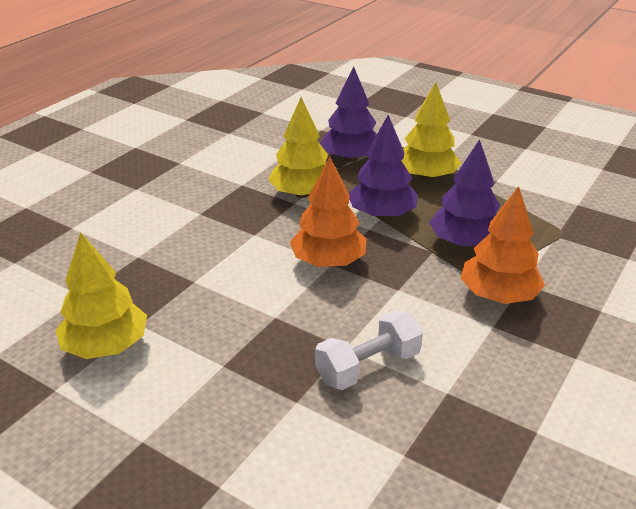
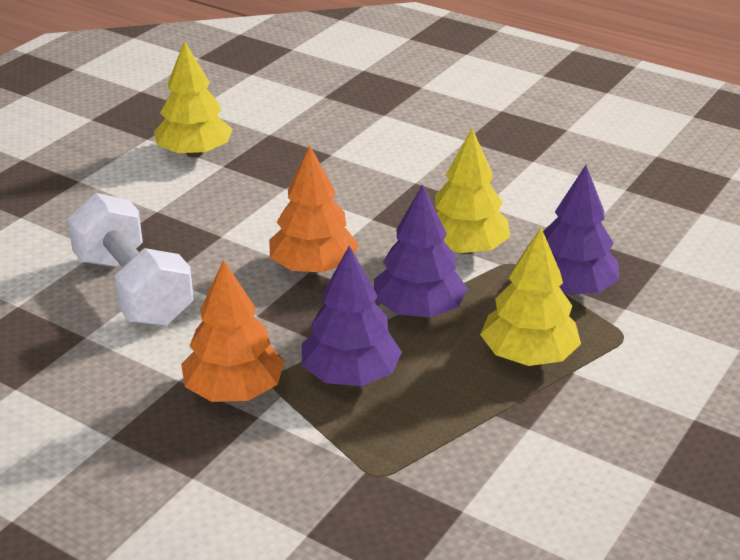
camera: 90 degrees right, 0 degrees up
white dumbbell [315,310,423,390] -> white dumbbell [67,193,194,326], size x1.51

